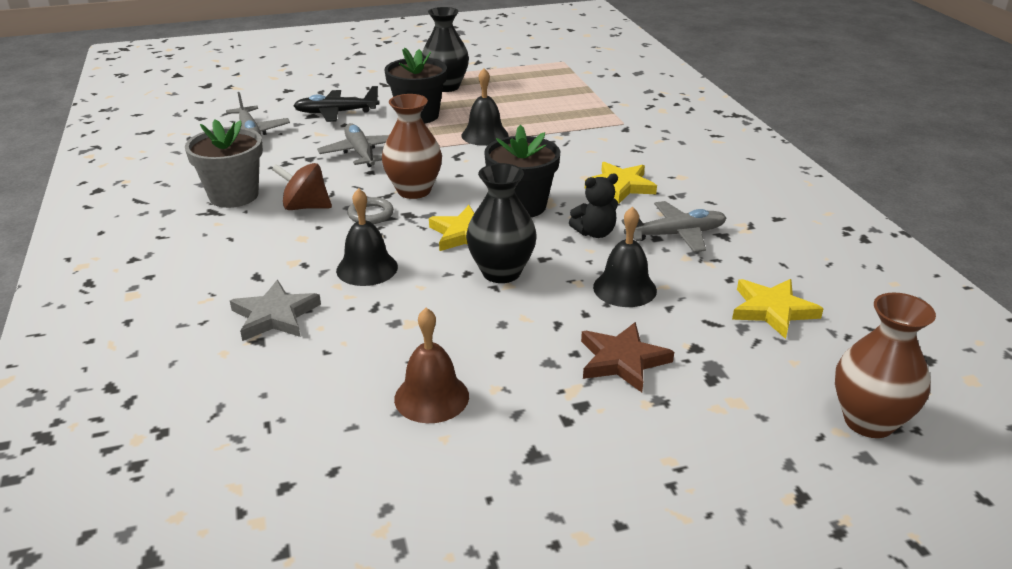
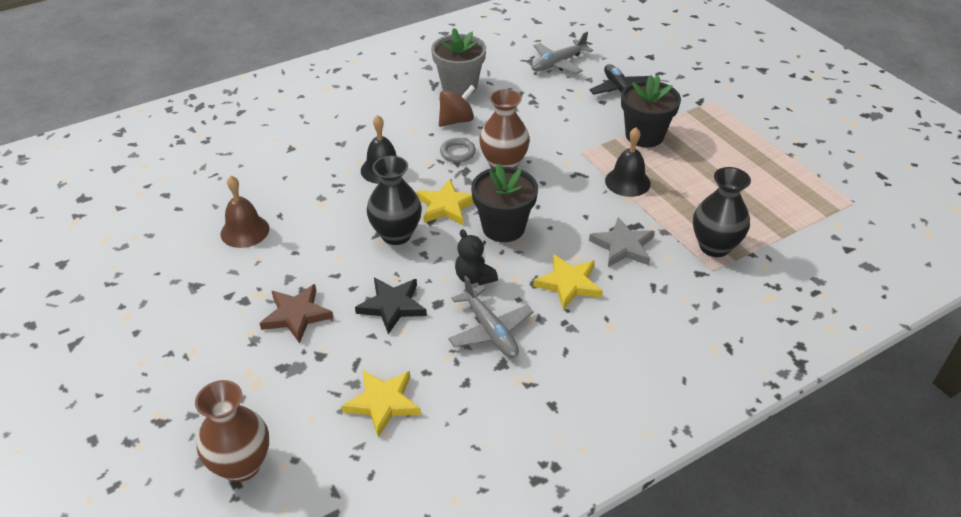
camera: 75 degrees right, 10 degrees up
grey star [230,280,321,341] -> grey star moved to [589,217,655,267]
brown spinning top [272,163,332,210] -> brown spinning top turned 60 degrees clockwise [439,85,475,127]
grey plane [317,123,389,167] -> none
black vase [422,7,469,92] -> black vase moved to [693,167,751,257]
black bell [593,206,657,307] -> black star [355,278,427,334]

